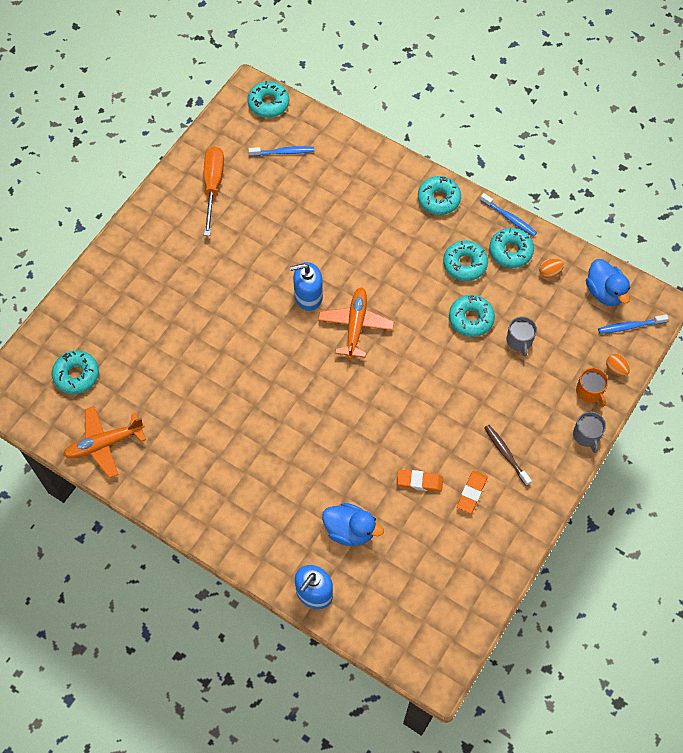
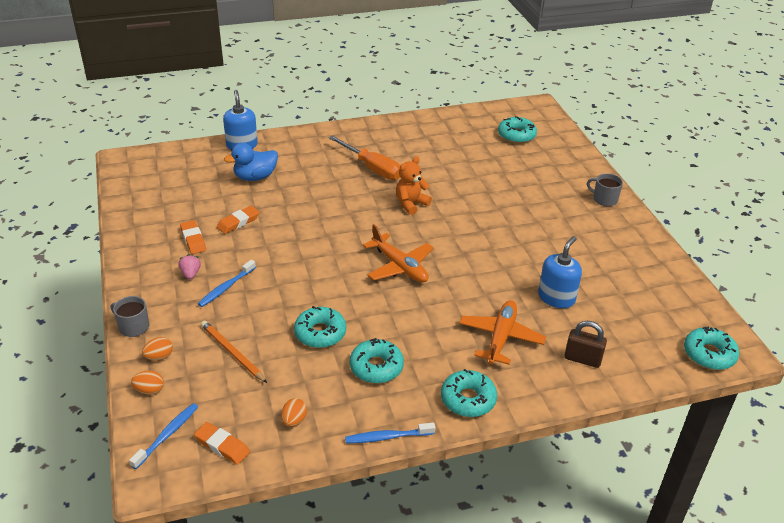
camera: 130 degrees right, 25 degrees down
orange plane [63,406,146,478] -> orange plane moved to [459,300,546,365]
orange screwdriver [204,146,224,236] -> orange screwdriver moved to [328,135,400,180]
blue toothbrush [249,146,314,156] -> blue toothbrush moved to [198,260,256,307]
blue soap dispenser [290,262,323,311] -> blue soap dispenser moved to [538,236,582,308]
brown toothbrush [484,425,532,486] -> pink strawberry [179,254,201,280]
turquoise donut [489,228,534,268] -> none
grey mug [506,316,537,357] -> grey mug moved to [587,173,623,206]
orange mug [576,368,608,407] -> orange egg [142,337,173,361]
blue duck [586,259,630,306] -> orange eraser [194,422,250,465]
none -> orange pencil [201,321,267,383]
none -> orange teddy bear [396,156,432,215]
none -> brown padlock [564,321,607,368]

